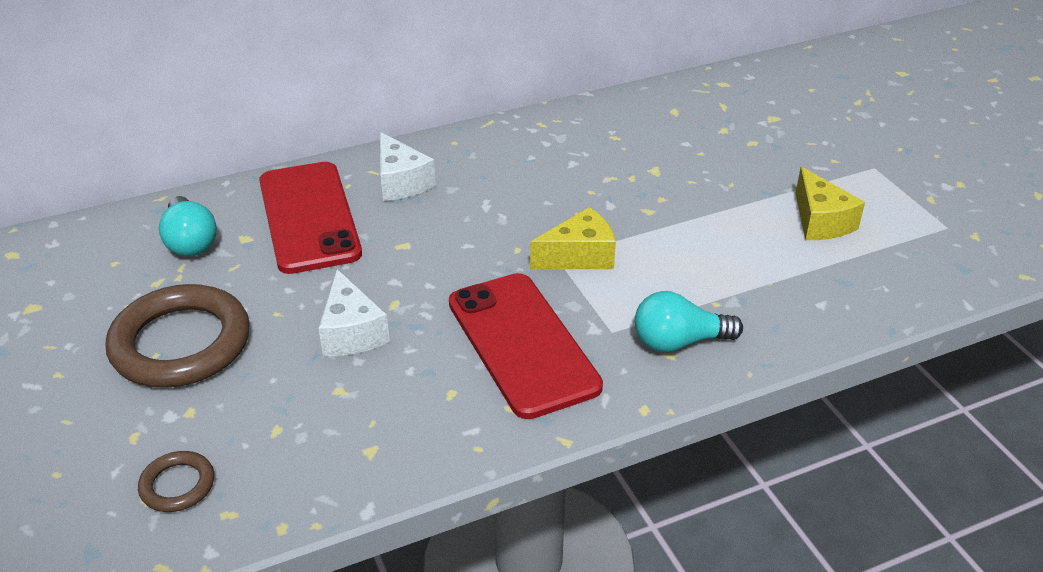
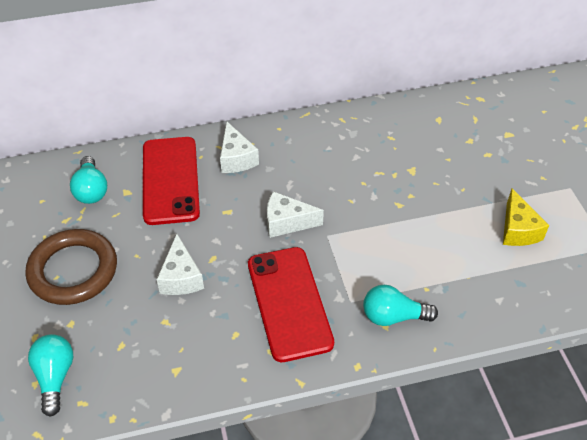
camera: 10 degrees right, 10 degrees up
brown ring [138,451,214,512] -> turquoise light bulb [28,334,73,417]
yellow cheese [530,207,616,269] -> none
none -> white cheese [267,191,324,238]

